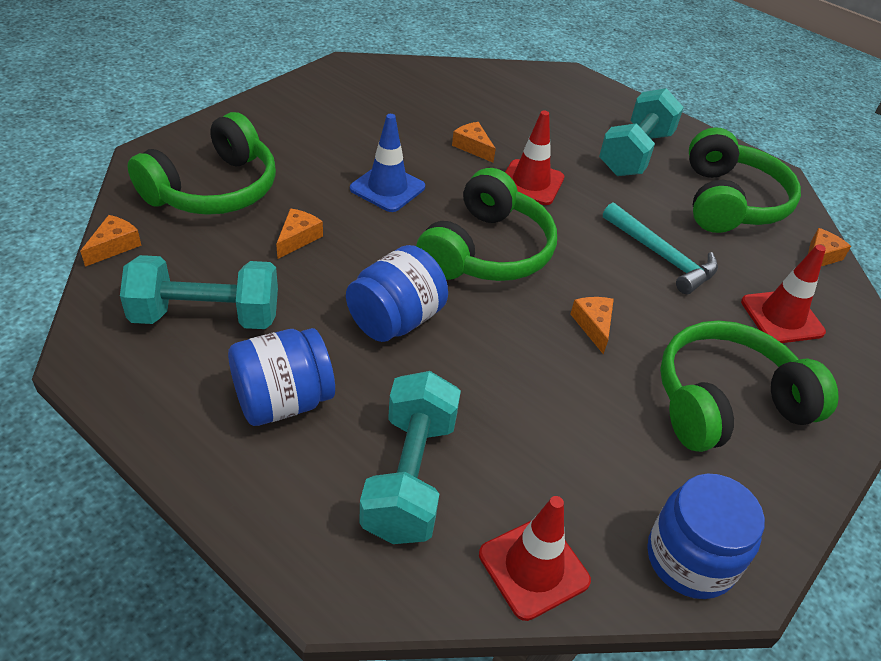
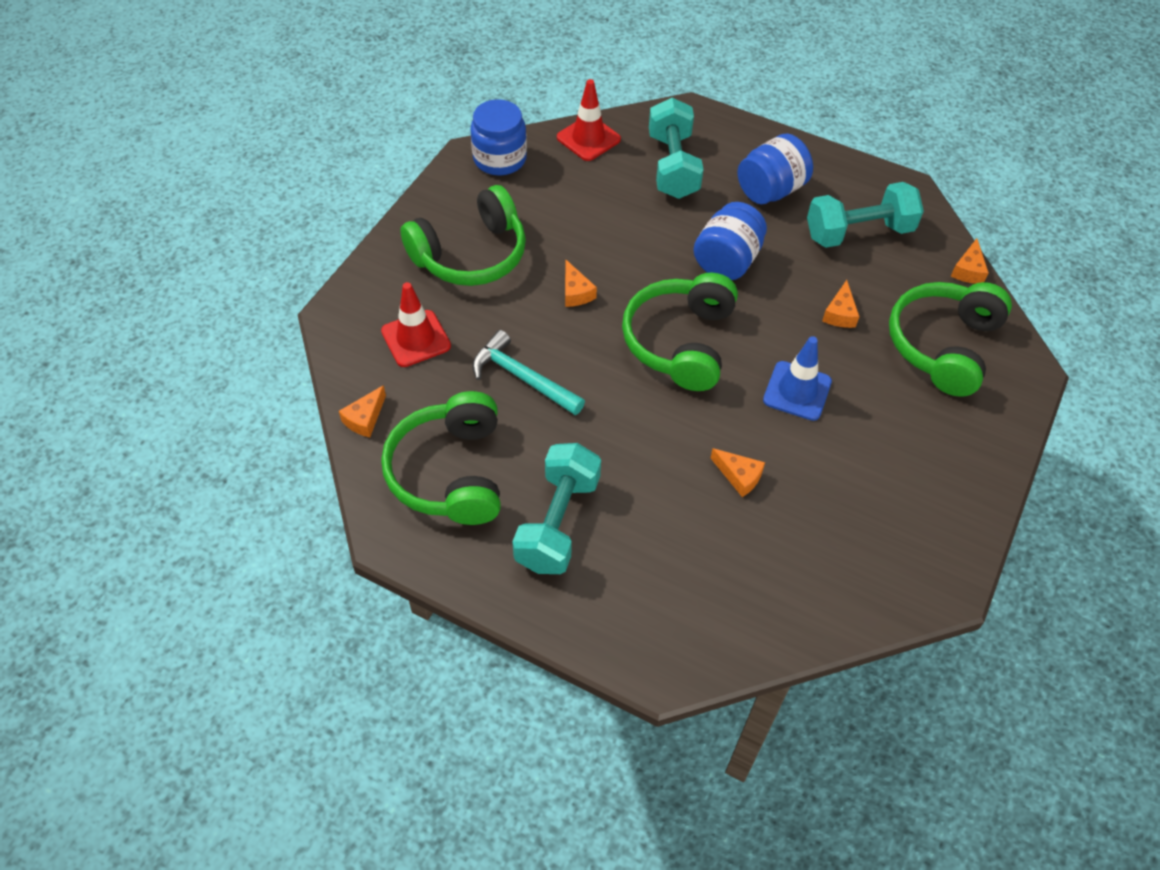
camera: 170 degrees right, 10 degrees up
red traffic cone [505,110,564,205] -> none

